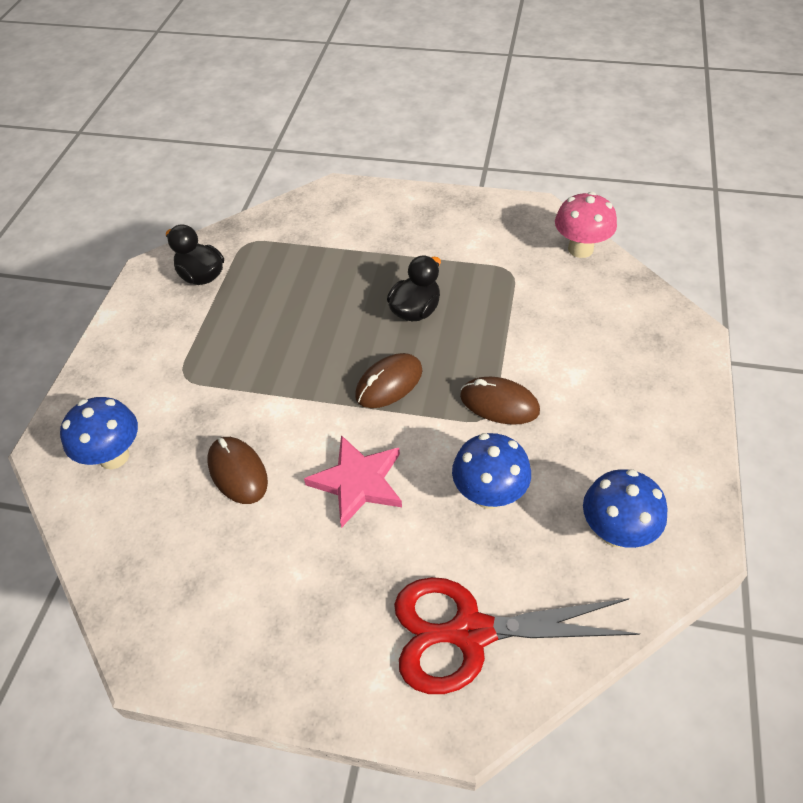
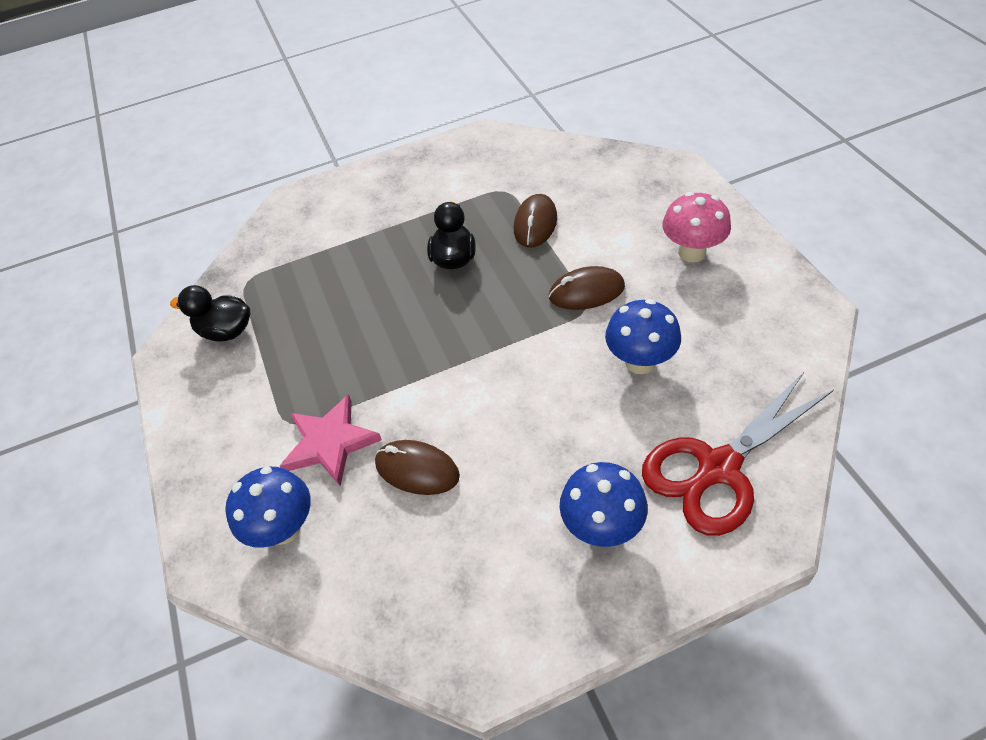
camera: 30 degrees left, 0 degrees up
pink star [304,435,402,528] -> pink star moved to [280,394,382,486]
brown mouse [355,353,423,408] -> brown mouse moved to [514,194,557,248]
pink mushroom [555,192,617,258] -> pink mushroom moved to [662,192,731,262]
blue mushroom [583,469,668,548] -> blue mushroom moved to [559,462,648,547]

